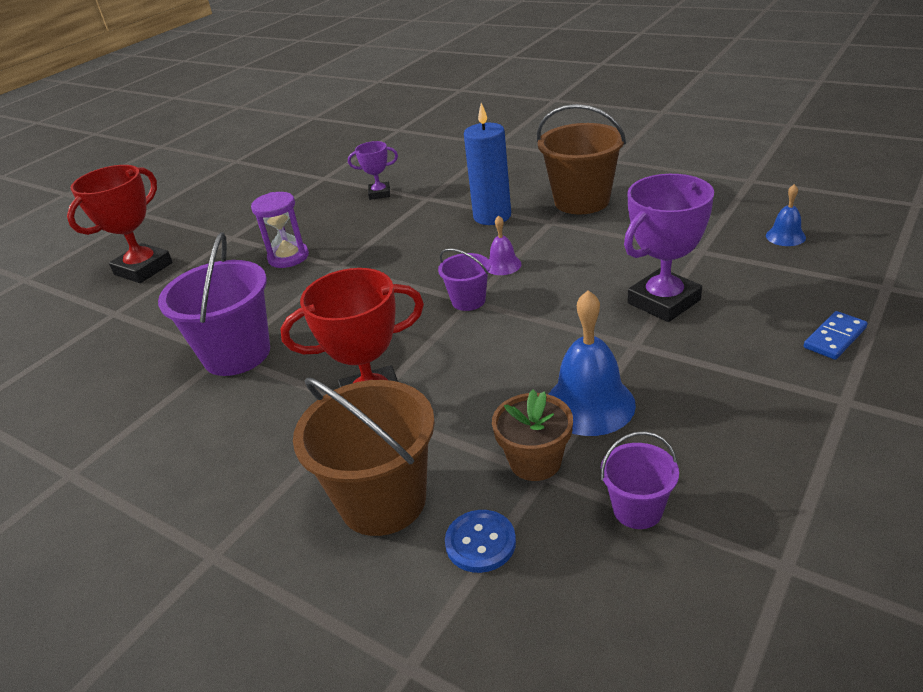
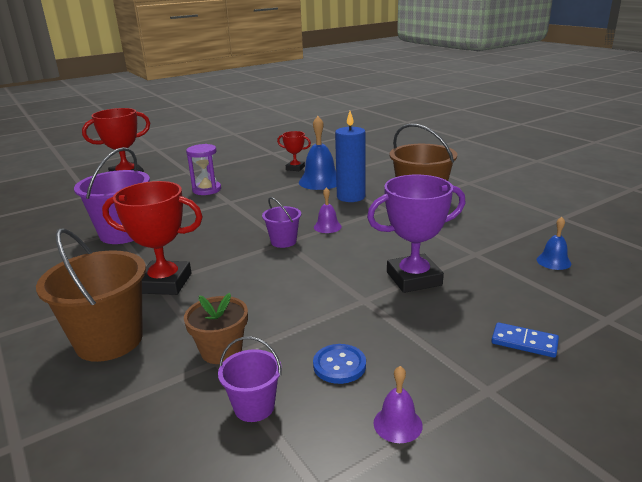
camera: 20 degrees right, 10 degrees down
purple trophy [348,141,398,200] -> red trophy [277,131,311,171]
blue button [445,510,516,573] -> blue button moved to [313,344,366,384]
blue bell [548,290,636,436] -> blue bell moved to [299,116,337,190]
blue domino [804,311,868,360] -> blue domino turned 45 degrees clockwise [491,322,559,358]
none -> purple bell [374,366,423,443]

